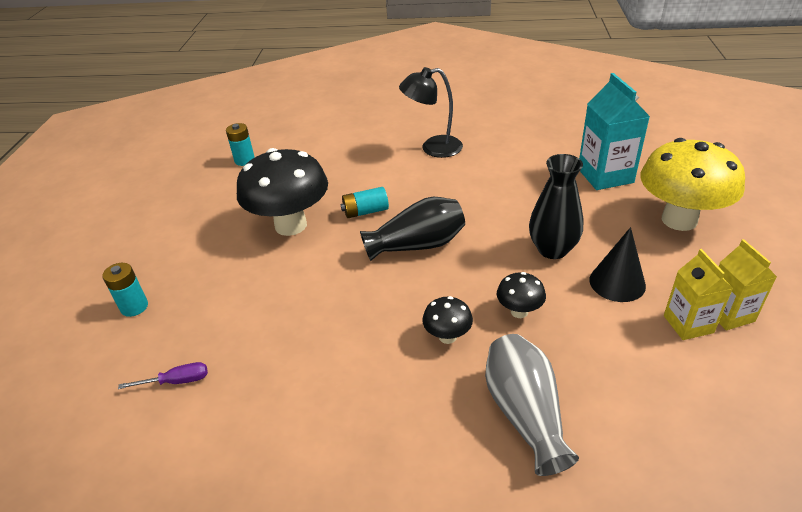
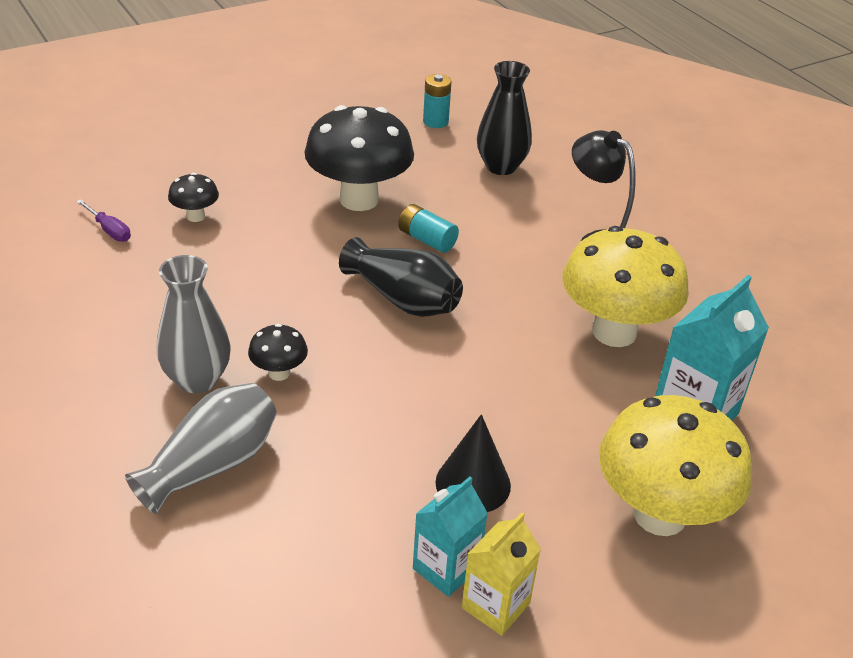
camera: 50 degrees right, 0 degrees up
turquoise battery [102,263,148,317] -> none
black mushroom [497,272,546,318] -> black mushroom moved to [168,173,219,222]
black vase [529,154,583,259] -> black vase moved to [477,61,532,175]
yellow carton [664,249,734,340] -> turquoise carton [413,477,488,597]
none -> grey vase [157,255,230,393]
none -> yellow mushroom [562,226,689,347]

